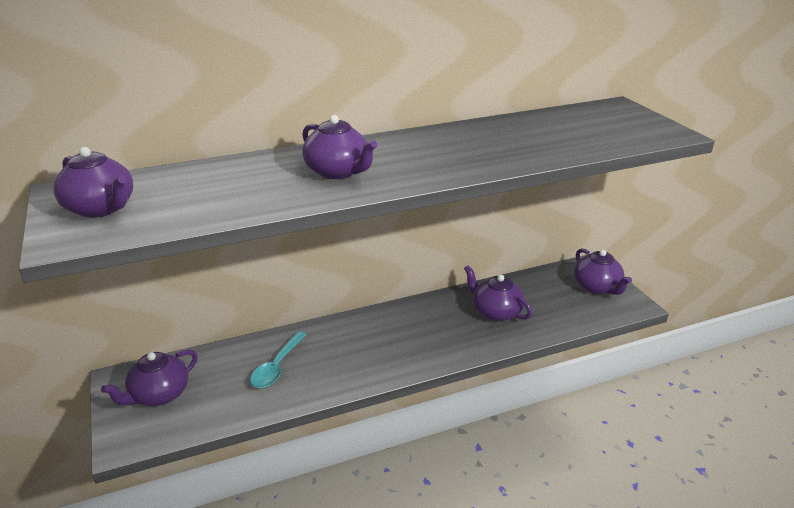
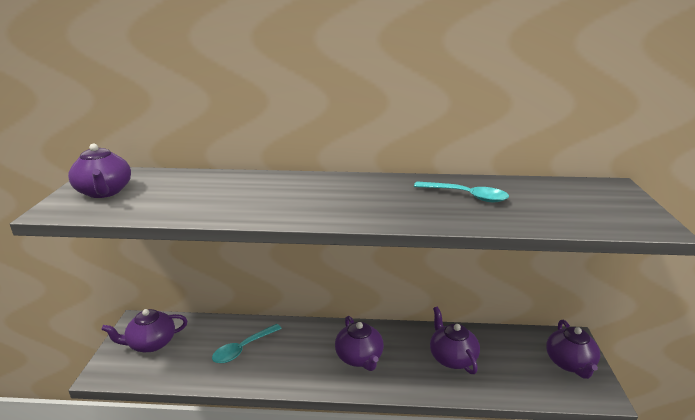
camera: 25 degrees right, 5 degrees down
purple teapot [302,115,377,179] -> purple teapot moved to [335,316,384,371]
none -> turquoise spoon [414,181,509,202]

